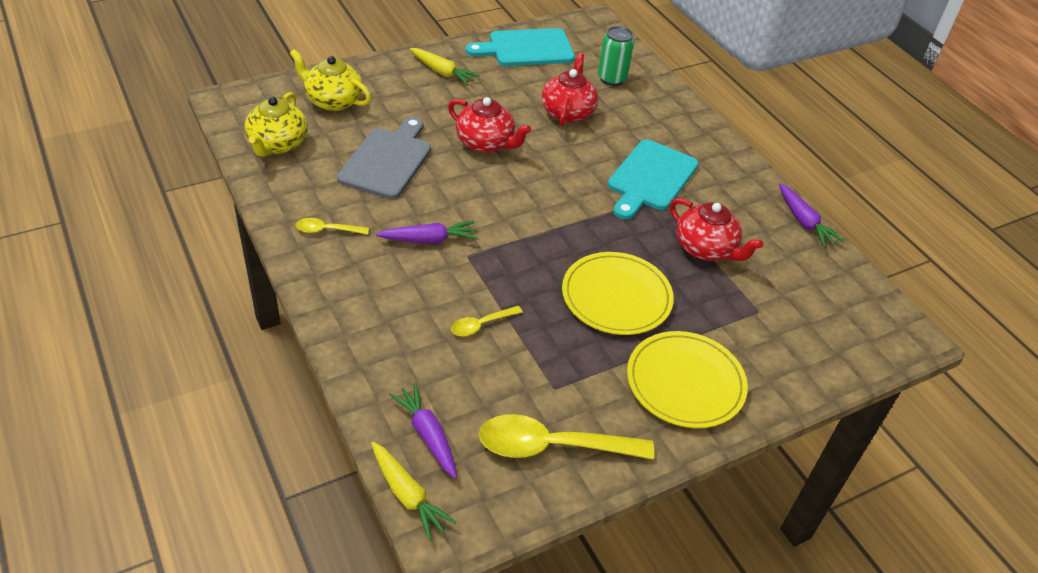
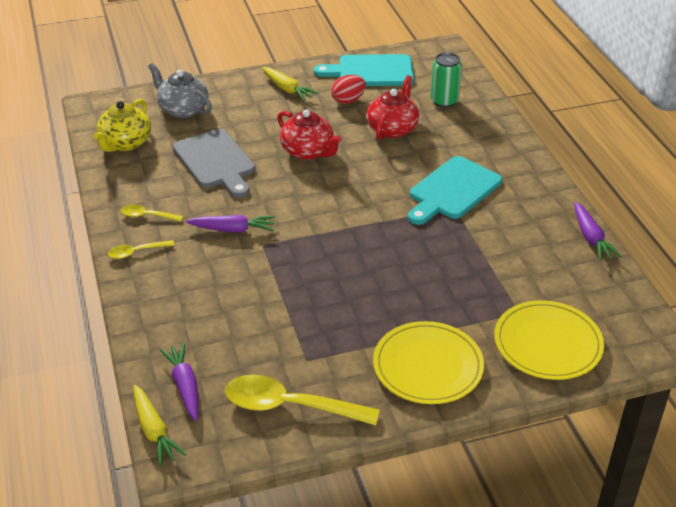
camera: 15 degrees right, 5 degrees down
yellow teapot [290,49,371,111] -> grey teapot [148,63,212,118]
grey cutting board [337,117,431,199] -> grey cutting board turned 120 degrees clockwise [173,129,255,198]
yellow spoon [451,306,523,336] -> yellow spoon moved to [108,240,175,259]
yellow plate [562,252,674,335] -> yellow plate moved to [494,300,604,380]
red teapot [670,198,763,261] -> none
none -> red egg [331,75,366,104]

